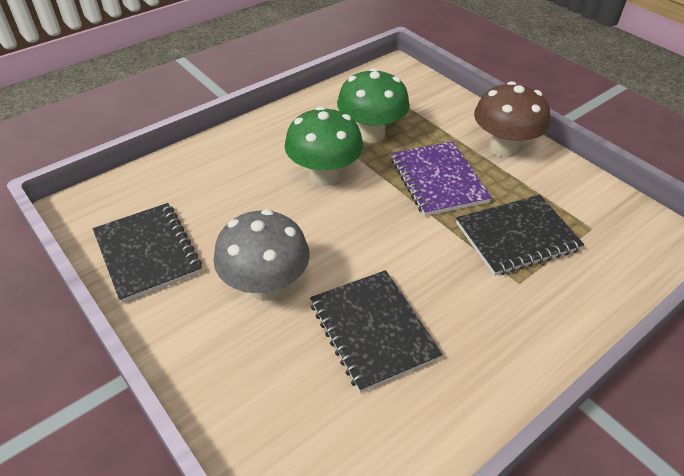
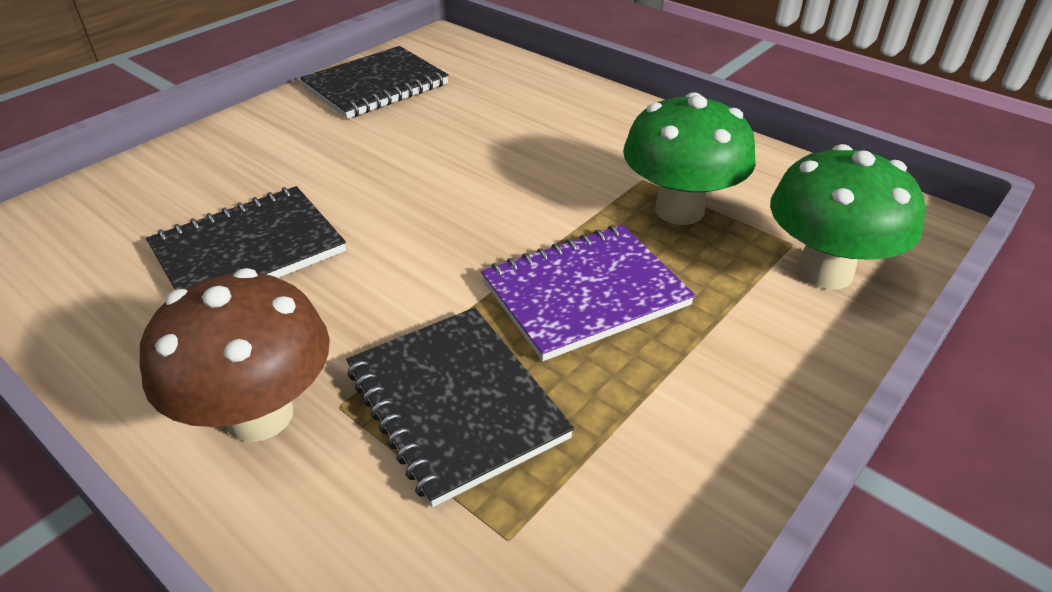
camera: 80 degrees right, 5 degrees down
grey mushroom [213,209,310,301] -> none
green mushroom [284,106,363,186] -> green mushroom moved to [770,144,925,289]
brown mushroom [474,81,550,157] -> brown mushroom moved to [140,268,330,442]

